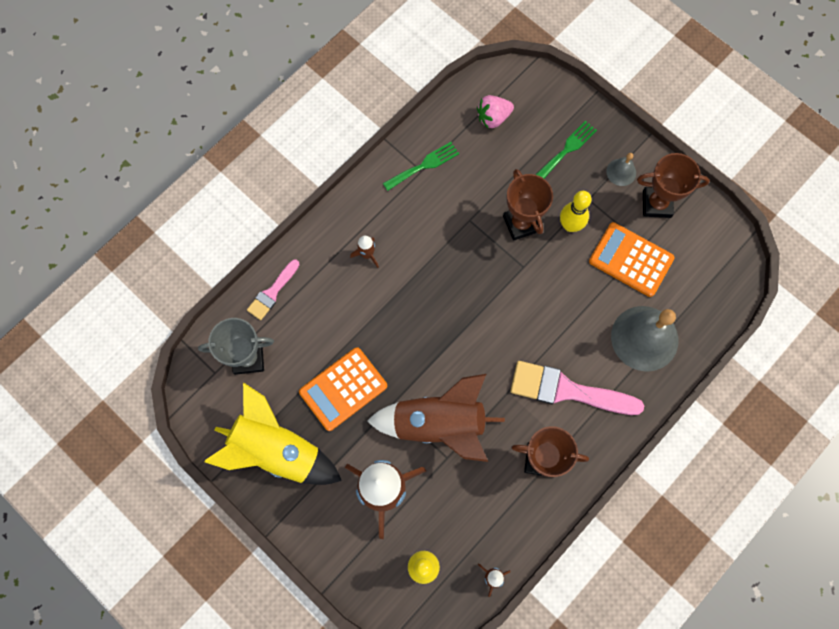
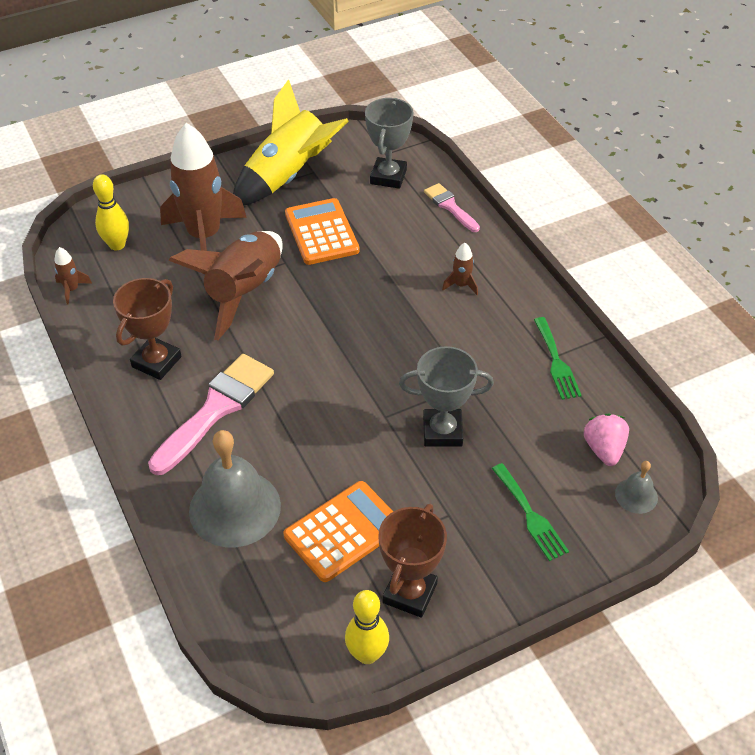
camera: 110 degrees right, 25 degrees down
brown trophy [503,169,553,241] -> grey trophy [399,346,494,447]
yellow bowling pin [560,191,592,232] -> yellow bowling pin moved to [345,590,389,664]
grey bell [606,153,636,186] -> grey bell moved to [615,461,658,514]

